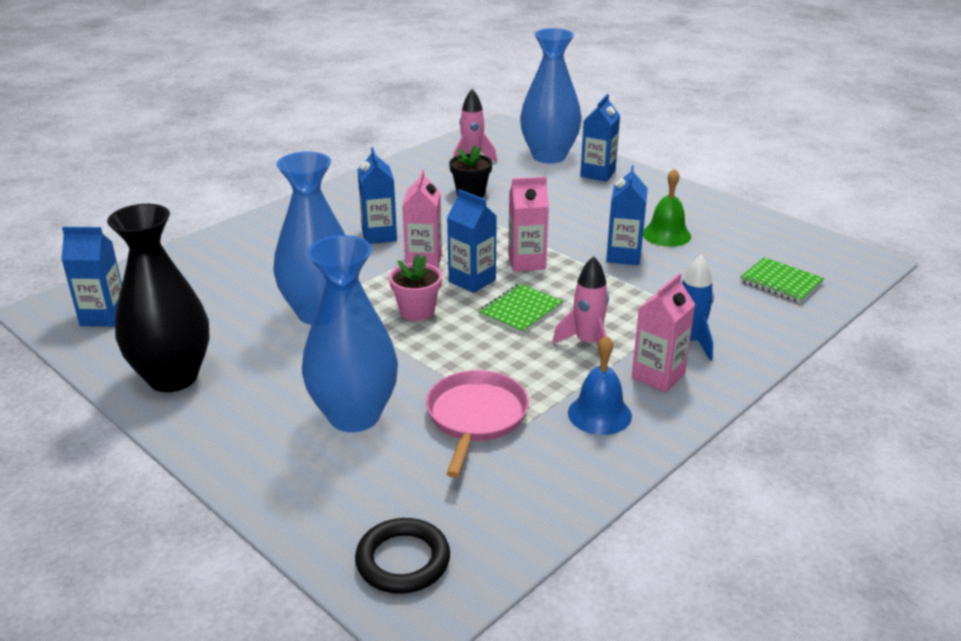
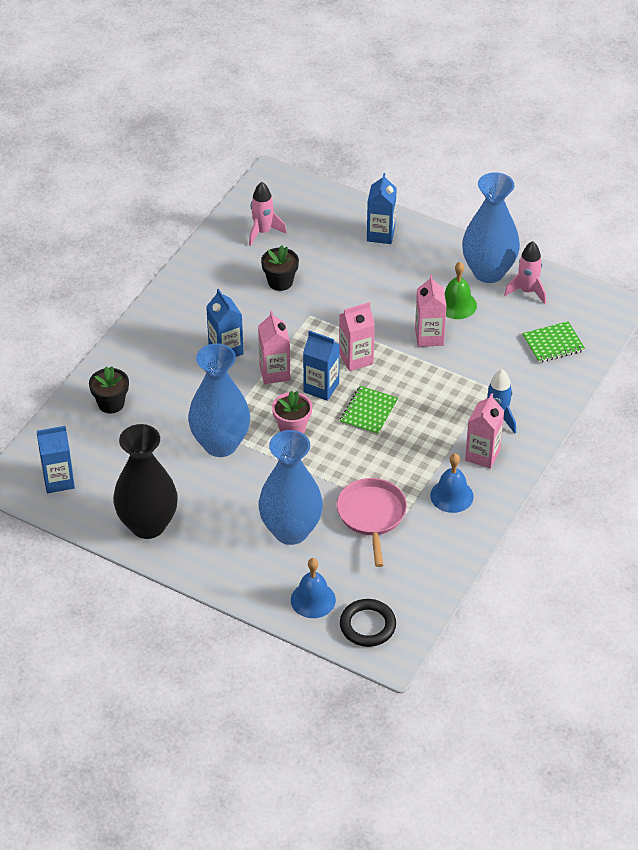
camera: 15 degrees left, 15 degrees up
blue vase [520,28,582,164] -> blue vase moved to [462,172,520,283]
pink rocket [552,256,609,361] -> pink rocket moved to [504,241,546,304]
blue carton [606,165,648,265] -> pink carton [415,275,447,347]
green notebook [740,257,824,303] -> green notebook turned 45 degrees counterclockwise [522,321,585,363]
none -> black flower pot [89,366,129,413]
none -> blue bell [291,558,336,618]

